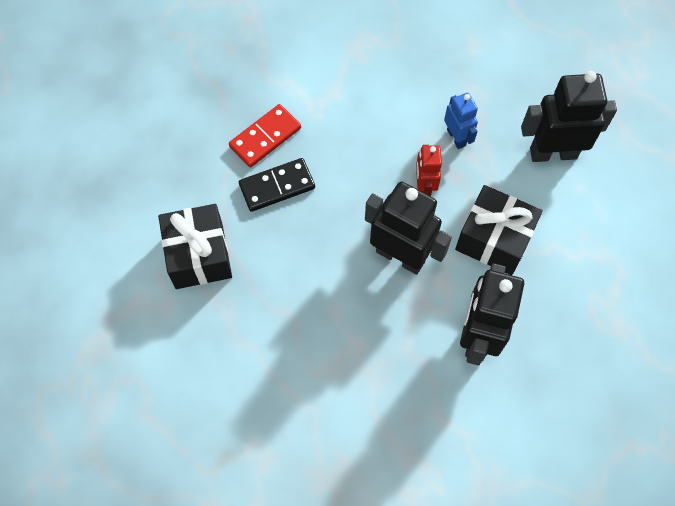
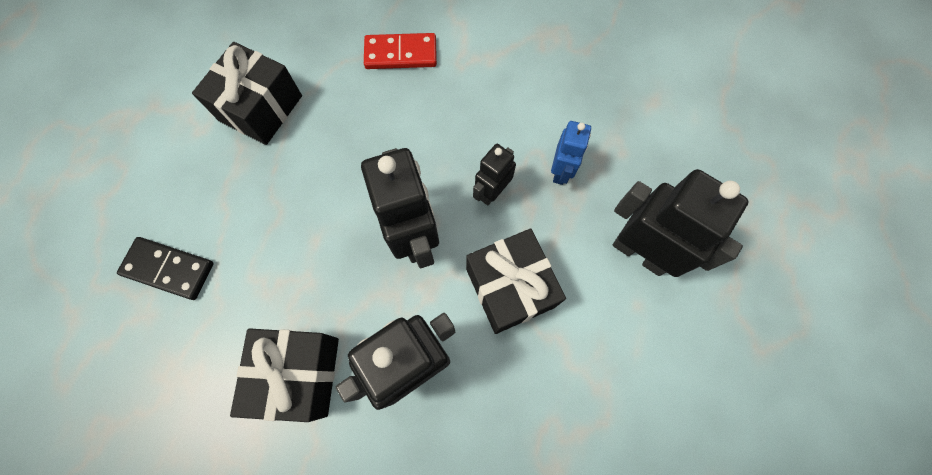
camera: 40 degrees right, 5 degrees up
black domino [239,158,315,212] -> black domino moved to [117,237,214,300]
red robot [416,145,442,196] -> black robot [473,144,516,205]
none -> black gift [230,328,339,422]

